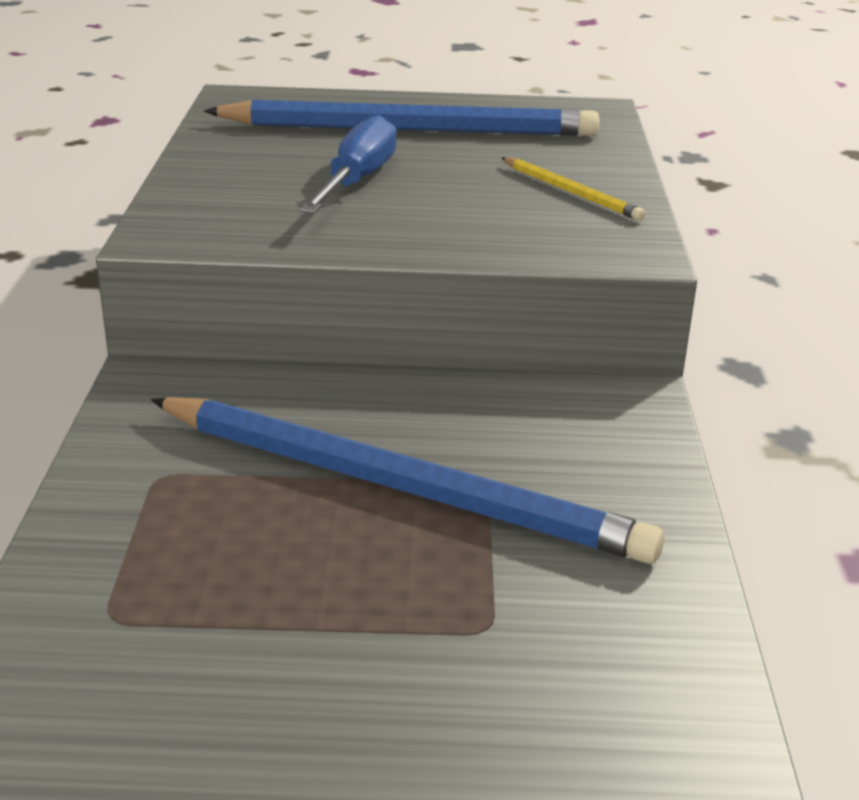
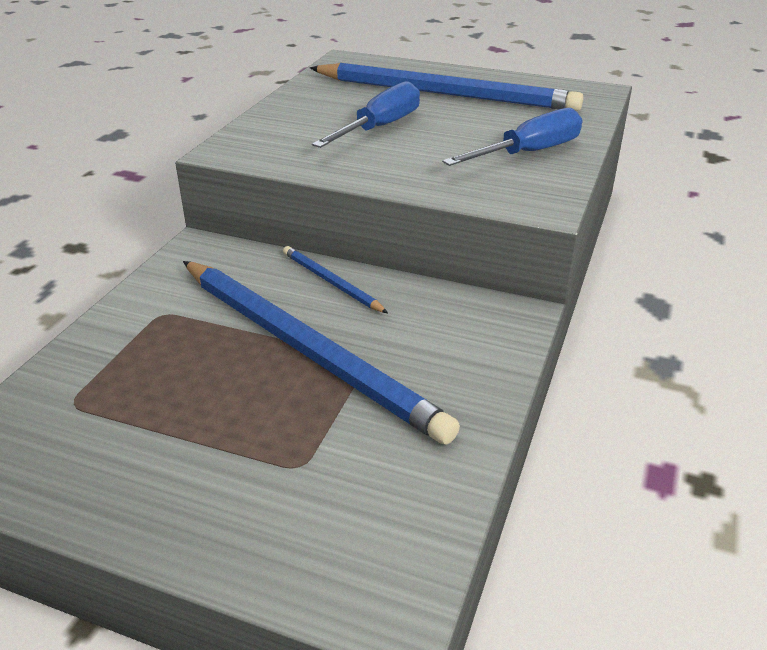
camera: 20 degrees right, 5 degrees up
yellow pencil [501,157,645,221] -> blue screwdriver [442,108,583,166]
none -> blue pencil [283,246,388,313]

